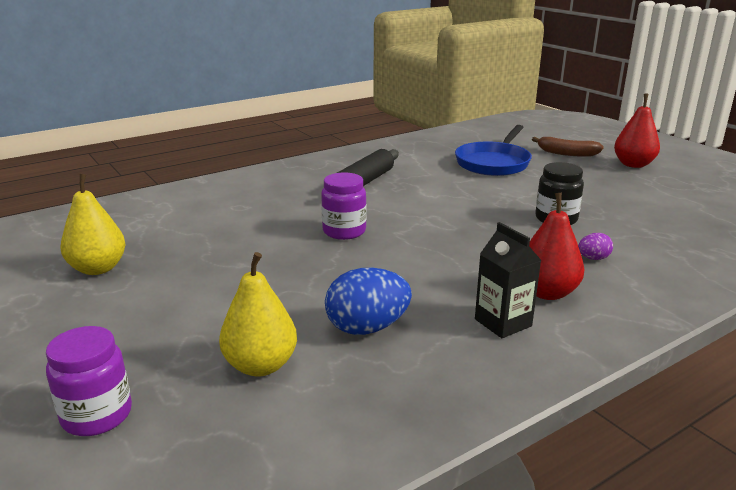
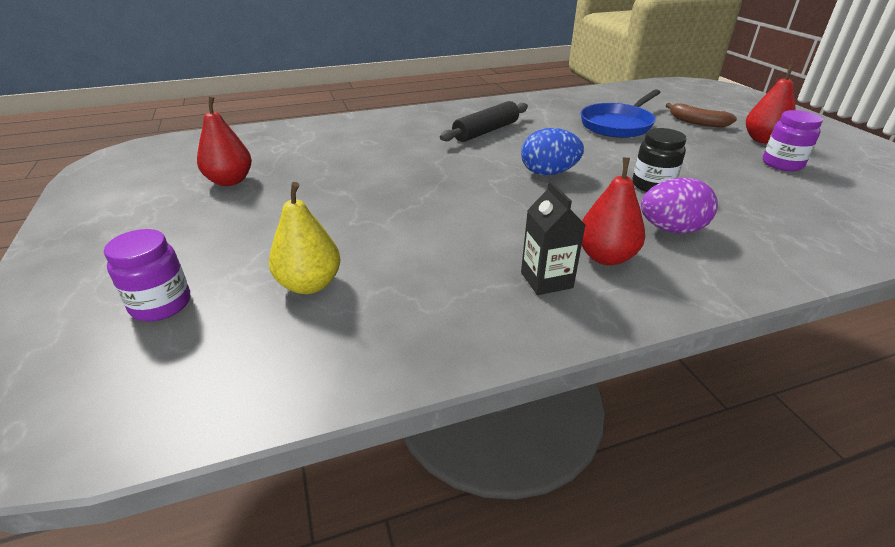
camera: 15 degrees right, 10 degrees up
yellow pear [61,174,126,275] -> red pear [197,96,252,186]
purple jar [321,173,366,240] -> purple jar moved to [763,110,823,171]
blue egg [325,267,412,335] -> blue egg moved to [521,128,584,175]
purple egg [578,233,613,260] -> purple egg [641,178,718,234], size x1.98

